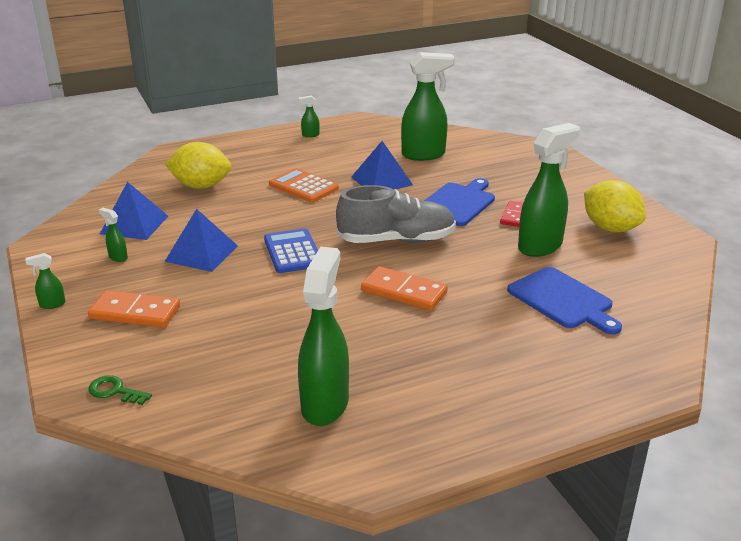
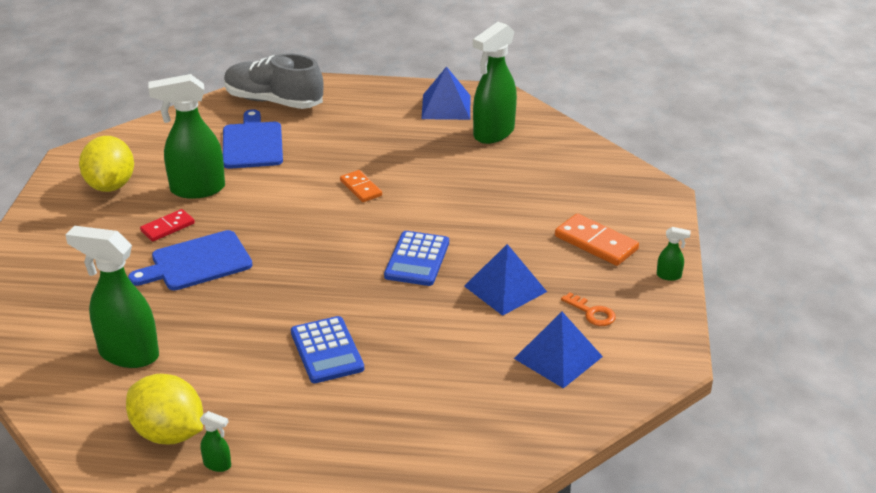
camera: 150 degrees left, 5 degrees up
green key [88,375,152,405] -> none
green spray bottle [99,208,128,262] -> orange key [561,292,616,326]
yellow lemon [165,142,231,189] -> yellow lemon moved to [126,374,203,444]
orange calculator [269,168,339,202] -> blue calculator [291,316,364,383]
grey shoe [336,185,456,243] -> grey shoe moved to [224,53,323,109]
blue pyramid [351,141,413,190] -> blue pyramid moved to [422,66,470,120]
orange domino [361,266,448,311] -> orange domino [340,170,382,202], size x0.64

